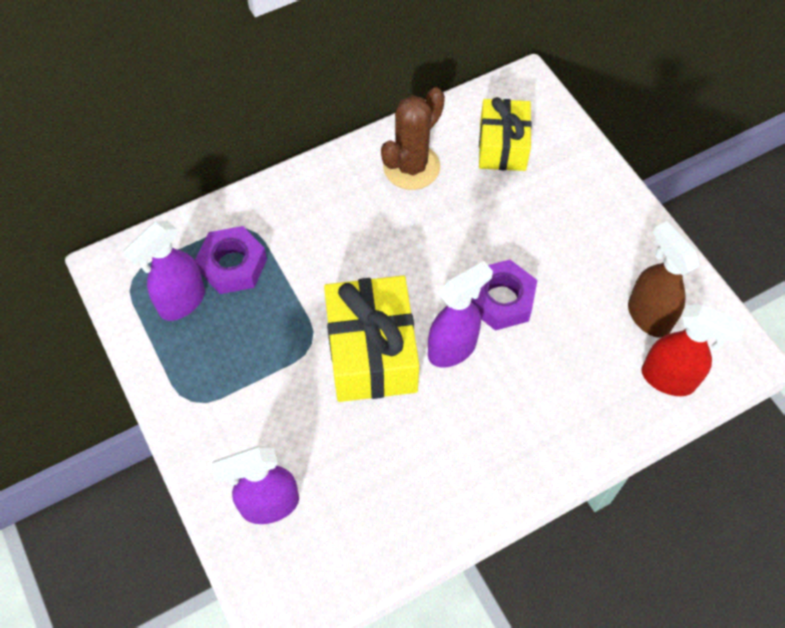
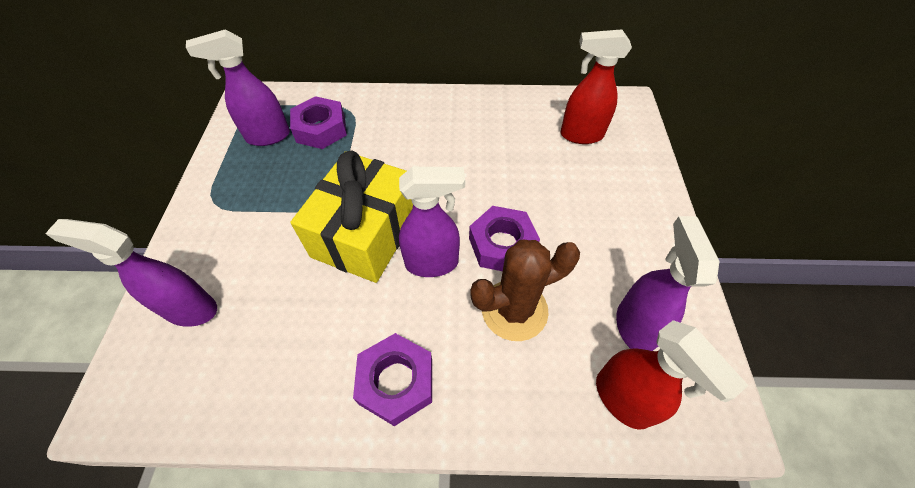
camera: 30 degrees right, 5 degrees down
brown cactus [381,87,445,190] -> brown cactus moved to [470,240,580,341]
yellow gift [479,97,532,171] -> red spray bottle [560,29,632,144]
brown spray bottle [628,221,700,338] -> purple spray bottle [616,216,720,351]
none -> purple nut [353,333,432,426]

